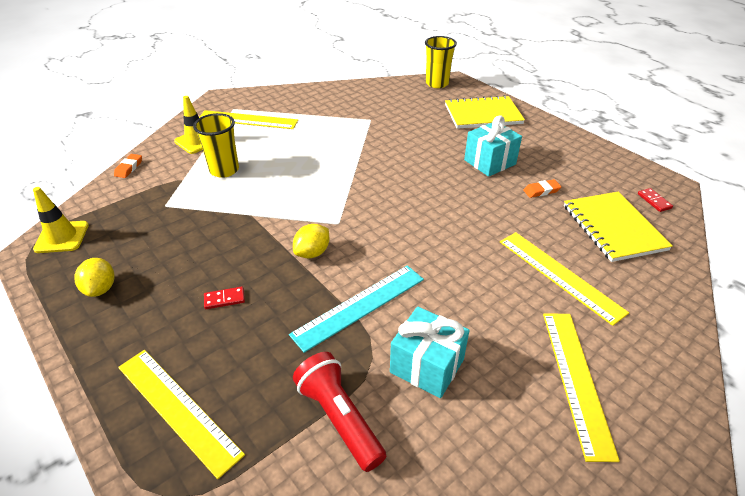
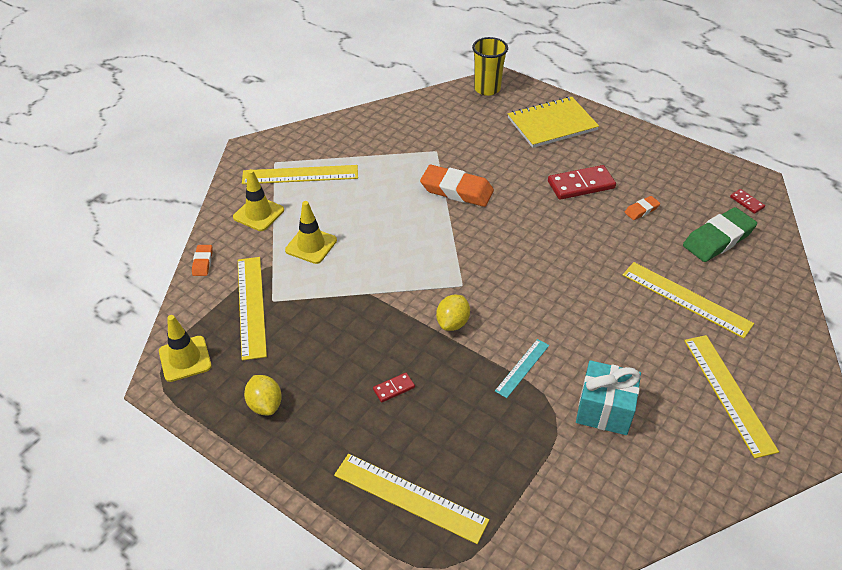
camera: 15 degrees left, 5 degrees up
yellow cup [193,113,239,178] -> yellow traffic cone [285,201,337,264]
turquoise ruler [289,265,424,353] -> turquoise ruler [495,339,549,398], size x0.57
red flashlight [293,352,386,472] -> none
turquoise gift [464,116,522,177] -> red domino [548,165,616,200]
yellow notebook [564,191,673,262] -> green eraser [683,207,757,262]
none -> yellow ruler [238,257,267,361]
none -> orange eraser [420,165,494,207]

